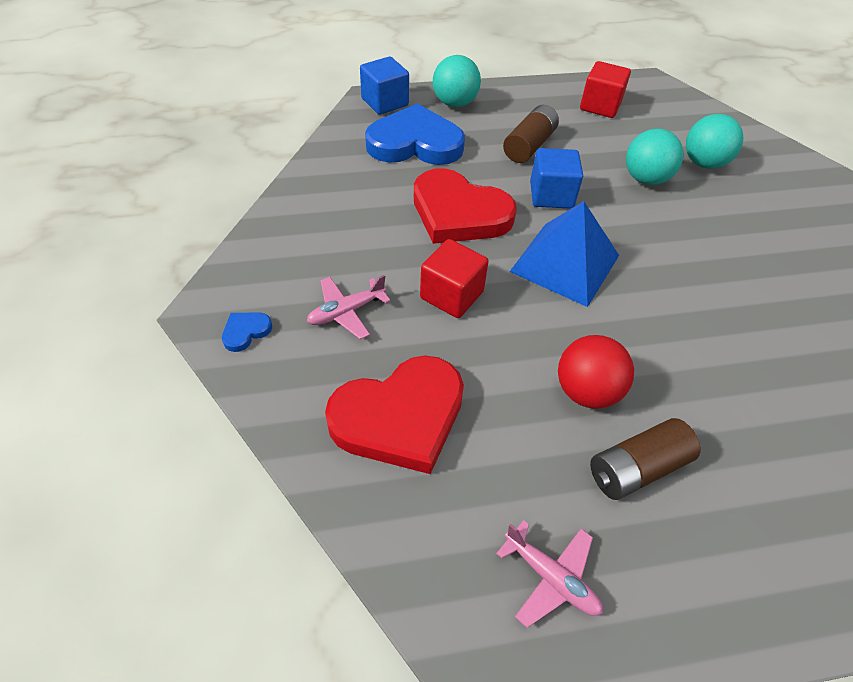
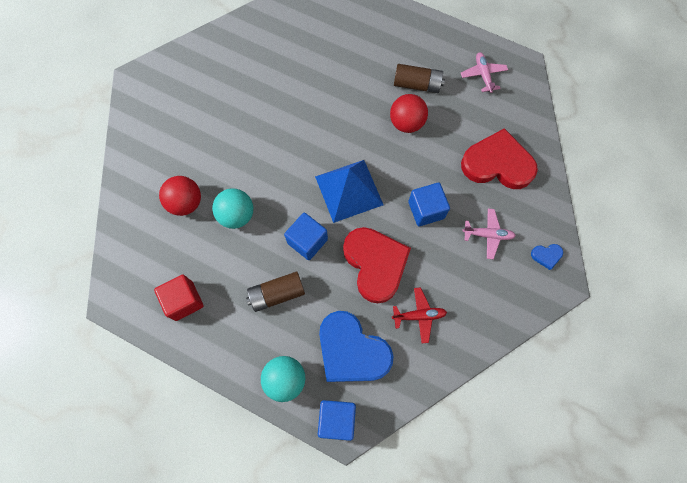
camera: 140 degrees left, 20 degrees up
red cube [420,239,489,318] -> blue cube [408,183,450,226]
turquoise ball [686,114,743,169] -> red ball [159,176,201,216]
none -> red plane [392,287,447,343]

